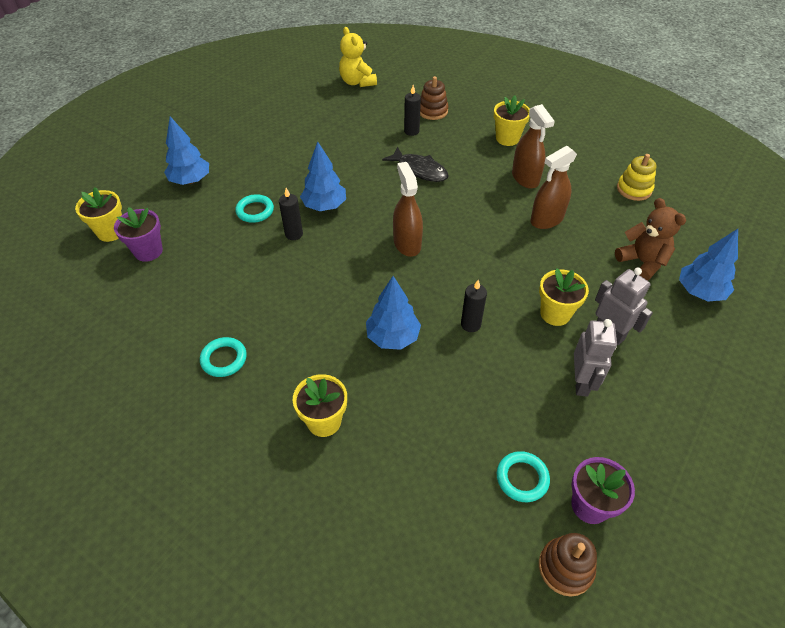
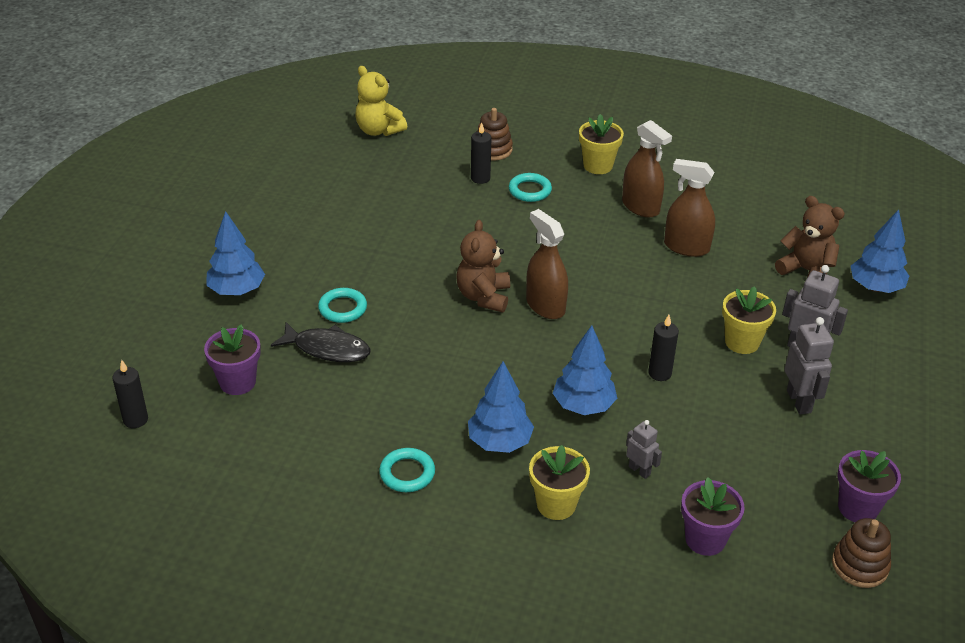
camera: 20 degrees left, 10 degrees down
yellow flower pot [75,187,122,242] -> none
black candle [279,188,303,240] -> black candle moved to [113,360,148,428]
blue tree [300,141,346,211] -> blue tree moved to [468,361,534,453]
black fish [382,146,449,182] -> black fish moved to [271,322,371,362]
turquoise ring [497,451,550,502] -> turquoise ring moved to [509,173,552,202]
brown spray bottle [530,146,577,229] -> brown spray bottle turned 75 degrees clockwise [664,159,715,257]
yellow stacking toy [617,154,656,201] -> none
none -> brown teddy bear [457,220,510,313]
none -> grey robot [626,420,662,479]
none -> purple flower pot [681,477,745,556]

